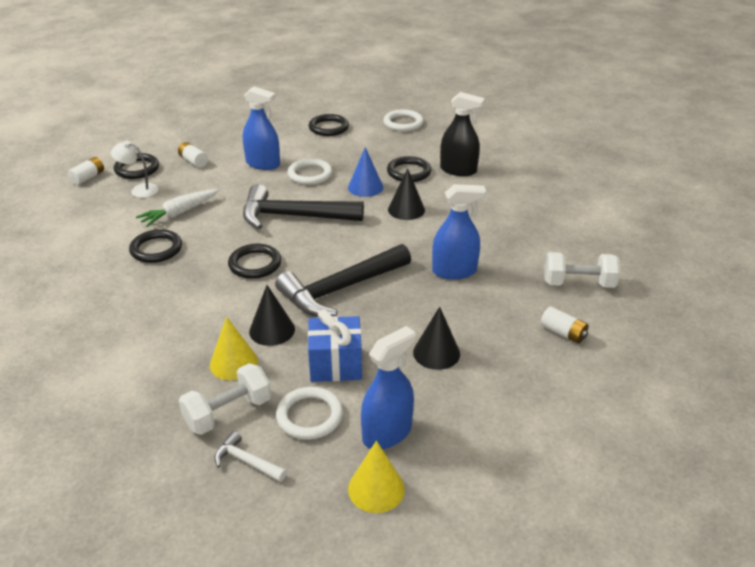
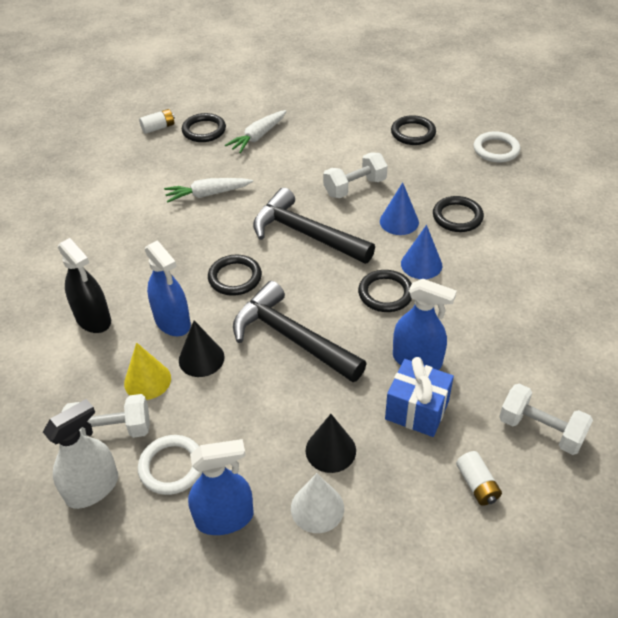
camera: 30 degrees right, 10 degrees up
white lamp [111,141,158,198] -> none
black ring [129,229,182,263] -> black ring moved to [358,270,412,312]
white battery [178,142,208,168] -> white carrot [225,110,286,153]
white hammer [214,431,287,482] -> white spray bottle [43,399,118,509]
blue spray bottle [243,86,280,170] -> blue spray bottle moved to [145,240,191,336]
black hammer [275,244,411,317] -> black hammer turned 45 degrees clockwise [233,281,367,382]
white ring [287,158,332,185] -> white dumbbell [323,152,388,198]
blue gift [308,310,362,382] -> blue gift moved to [385,357,454,437]
yellow cone [348,441,405,513] -> none
black cone [388,168,425,220] -> blue cone [401,225,442,279]
black spray bottle [440,92,485,176] -> black spray bottle moved to [58,238,111,333]
none -> white cone [291,473,344,533]

